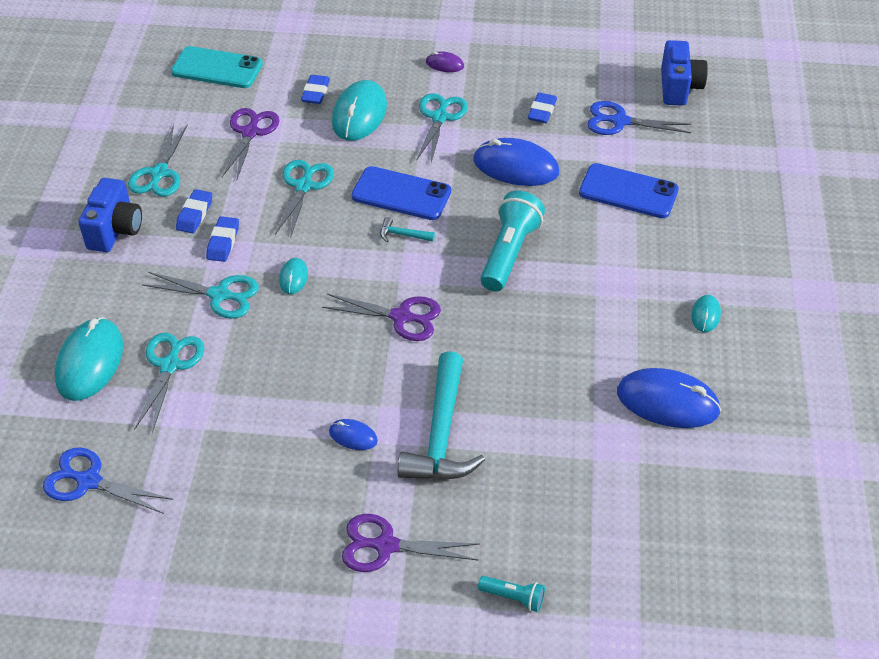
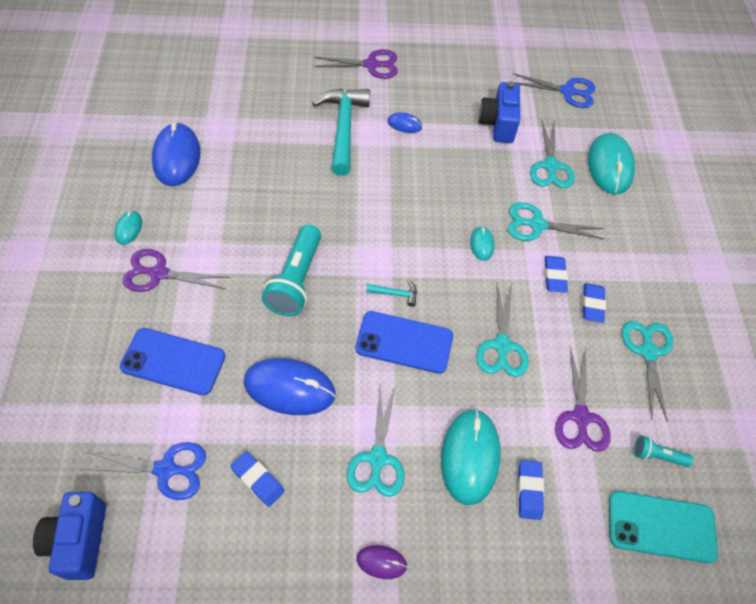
camera: 170 degrees right, 10 degrees up
blue camera [78,178,142,252] -> blue camera moved to [479,81,520,143]
purple scissors [322,294,441,341] -> purple scissors moved to [123,249,230,292]
turquoise flashlight [478,576,545,612] -> turquoise flashlight moved to [634,435,693,467]
blue eraser [528,93,557,123] -> blue eraser turned 60 degrees counterclockwise [230,451,285,507]
blue mouse [617,368,721,428] -> blue mouse turned 75 degrees clockwise [152,122,200,186]

